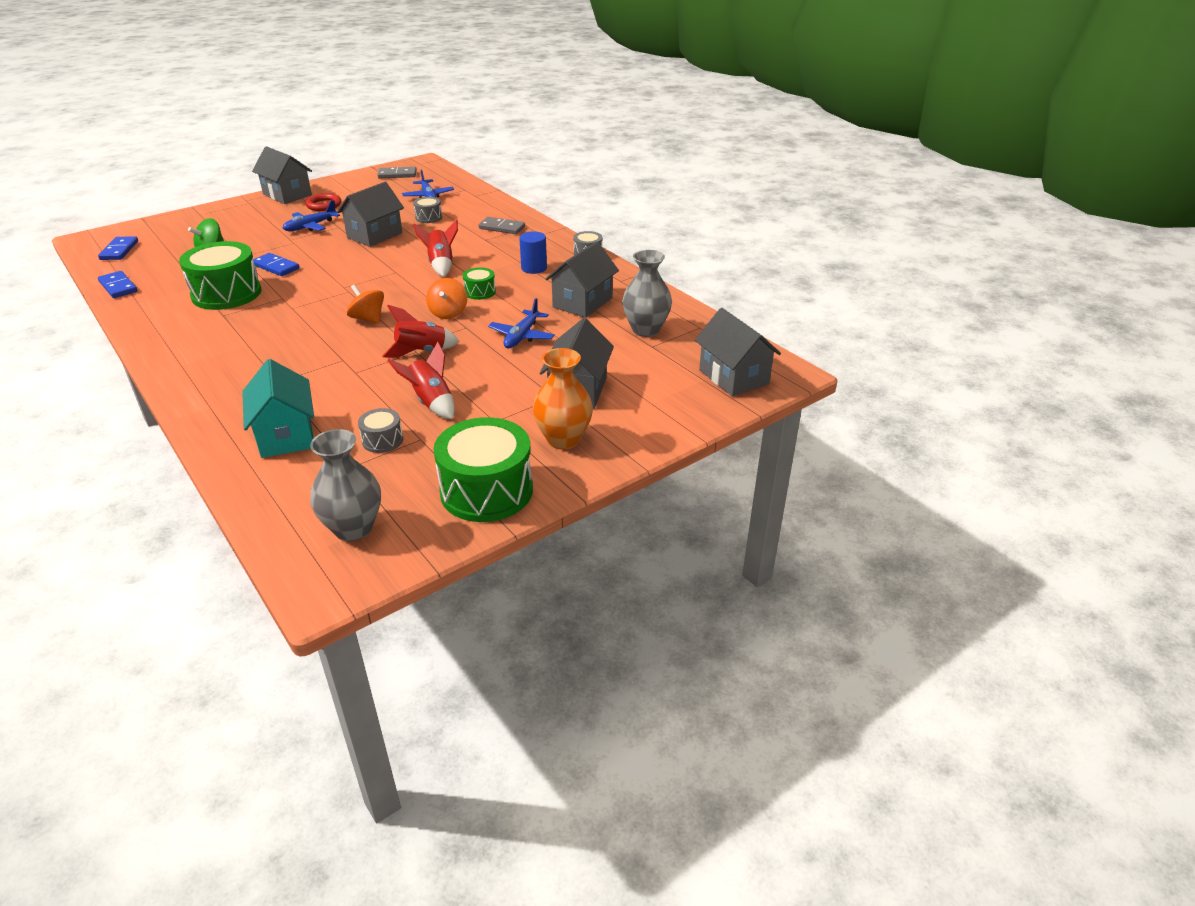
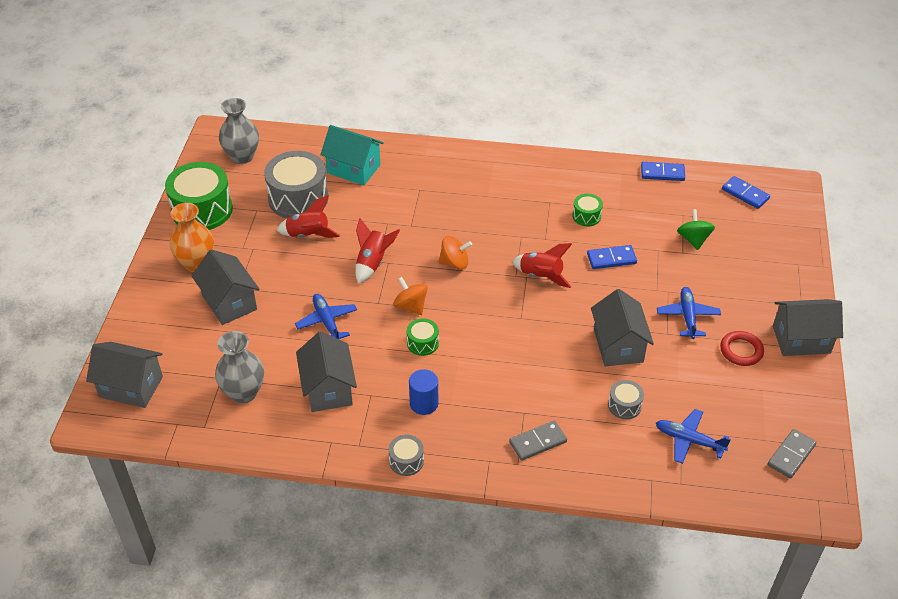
camera: 135 degrees right, 10 degrees up
green drum [179,241,262,310] -> green drum [572,194,603,226], size x0.47
grey drum [358,408,403,453] -> grey drum [264,151,328,218], size x2.11
red rocket [413,219,458,277] -> red rocket moved to [512,243,572,288]

